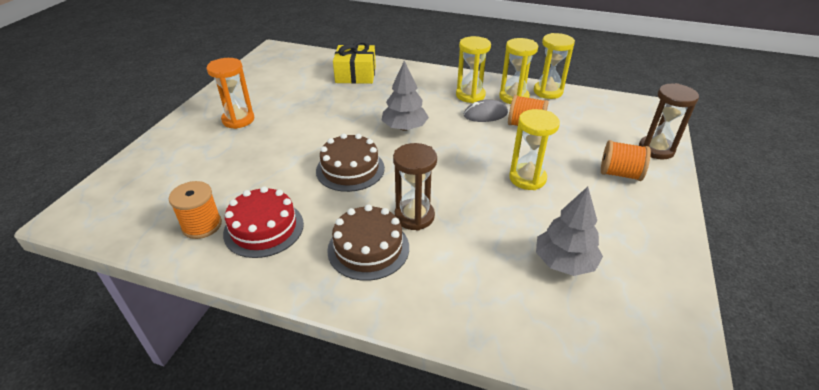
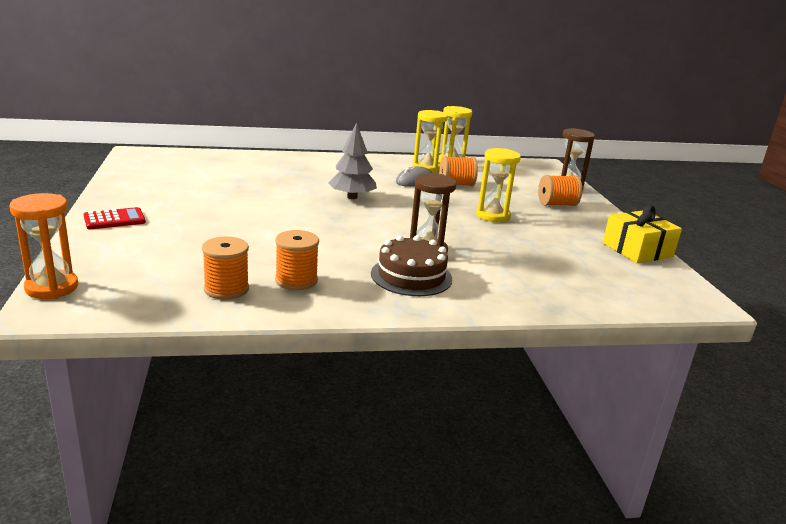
camera: 30 degrees left, 15 degrees down
orange hourglass [207,58,254,129] -> orange hourglass moved to [9,193,78,299]
red cake [223,186,304,258] -> orange spool [275,230,319,290]
brown cake [316,133,385,192] -> none
yellow gift [333,41,376,84] -> yellow gift moved to [603,205,682,263]
yellow hourglass [456,36,491,103] -> none
grey tree [536,187,603,276] -> none
none -> red calculator [84,207,146,229]

